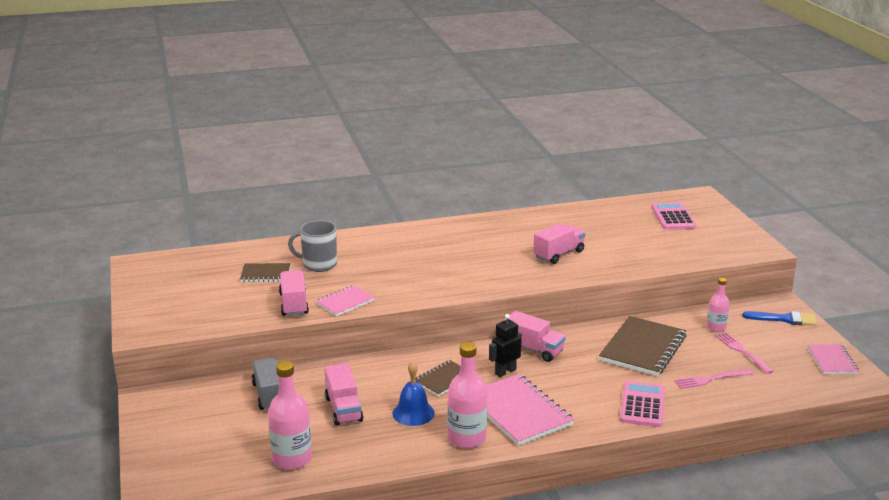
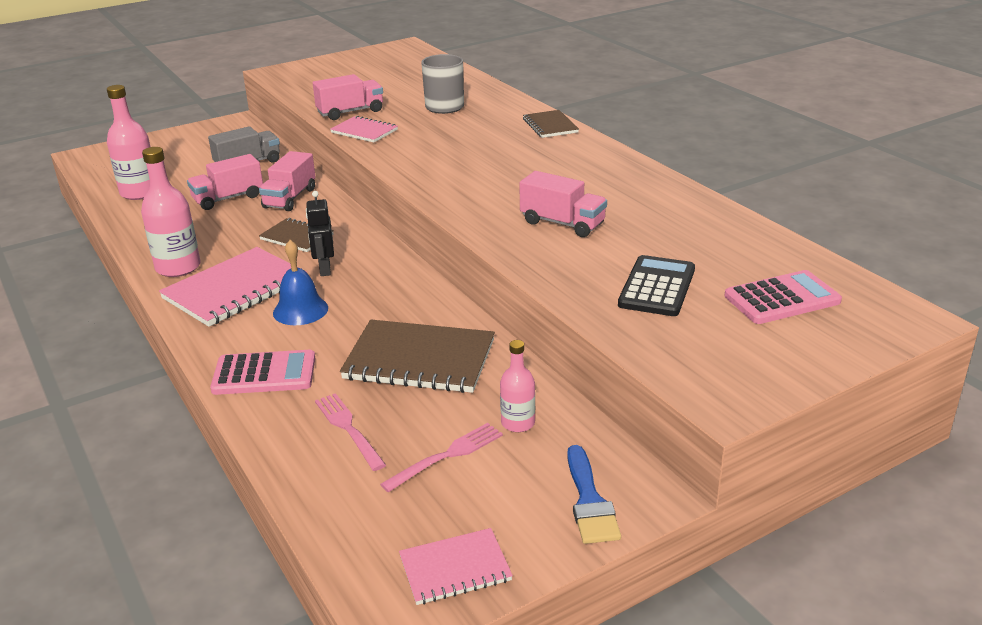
camera: 75 degrees right, 5 degrees up
brown notebook [240,263,290,282] -> brown notebook moved to [523,110,579,138]
blue bell [392,361,435,426] -> blue bell moved to [273,240,328,325]
black robot [489,314,522,377] -> black robot turned 135 degrees counterclockwise [306,191,334,276]
pink truck [504,311,566,362] -> pink truck moved to [259,151,316,211]
none -> black calculator [618,255,695,316]

